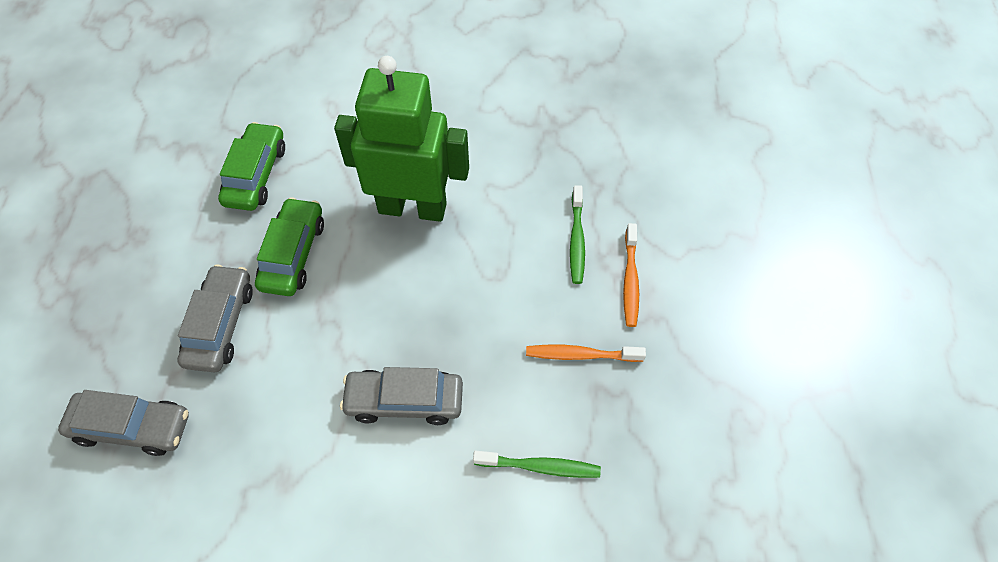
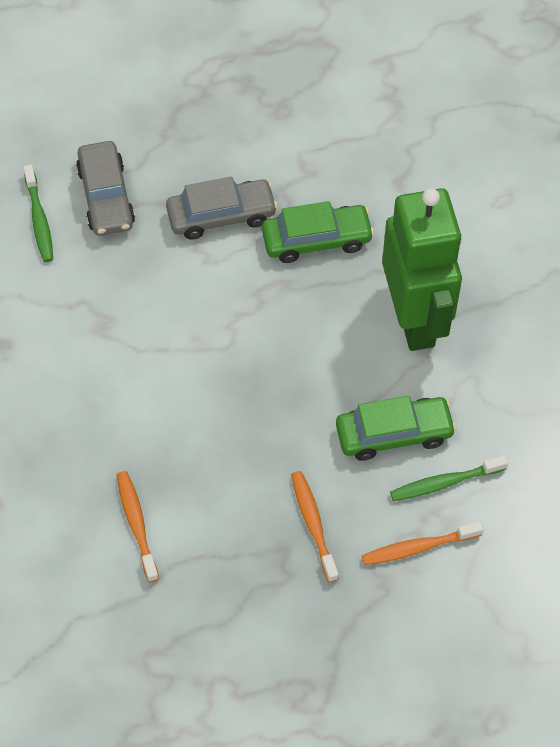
camera: 70 degrees right, 0 degrees up
green car [218,122,285,211] -> green car moved to [336,396,456,461]
grey car [340,367,463,425] -> none
green toothbrush [473,451,601,478] -> green toothbrush moved to [23,165,53,262]
none -> orange toothbrush [117,471,159,582]

